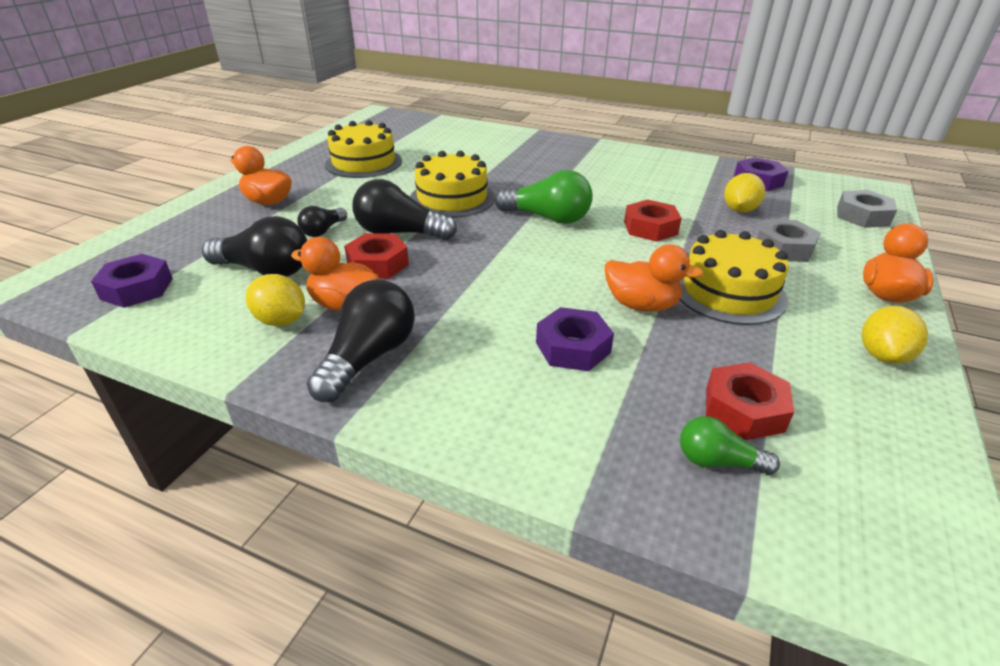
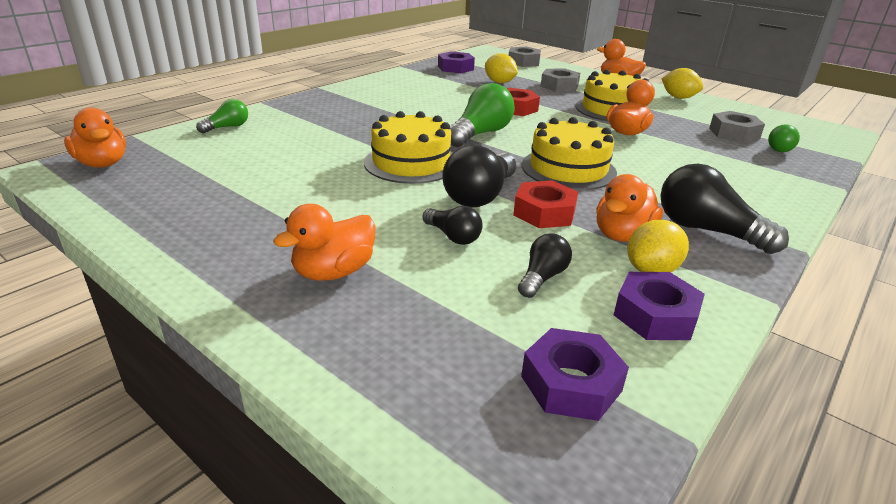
camera: 75 degrees left, 5 degrees down
black light bulb [202,216,307,277] -> black light bulb [518,234,572,298], size x0.57
yellow cake [325,120,402,178] -> yellow cake moved to [522,117,617,190]
purple nut [536,307,614,371] -> purple nut moved to [614,272,705,340]
red nut [706,362,794,440] -> grey nut [709,111,765,143]
none -> orange duck [64,107,126,168]
none -> green light bulb [196,99,248,133]

